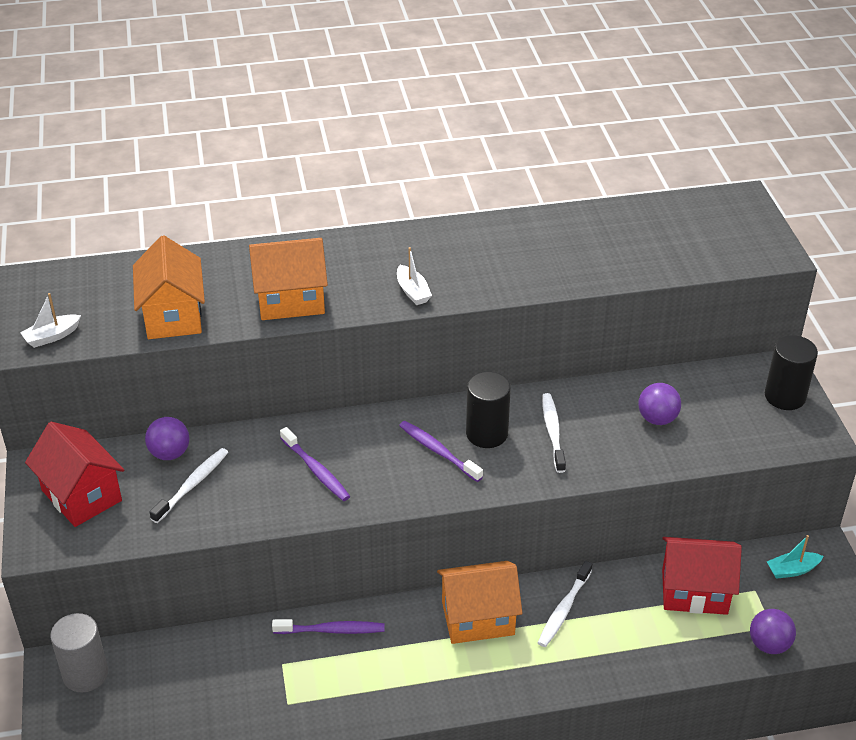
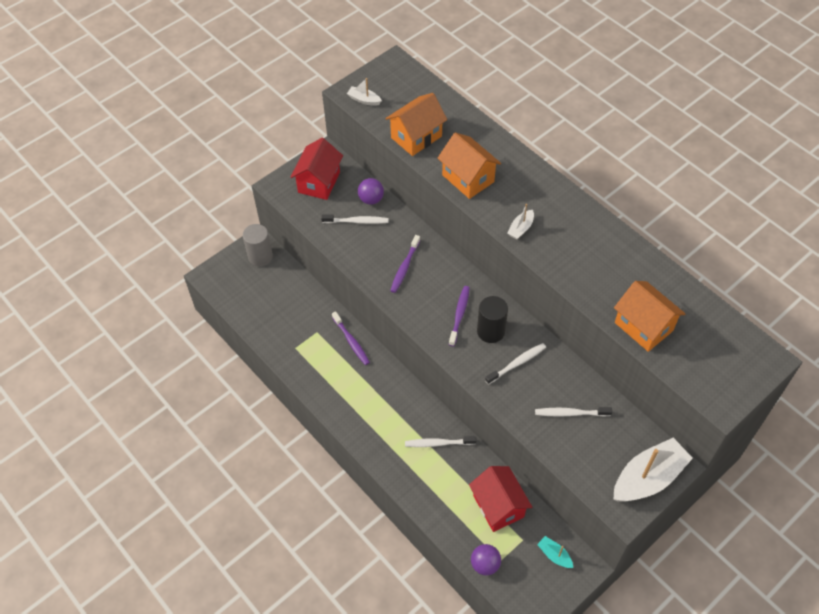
camera: 60 degrees right, 15 degrees up
orange house [437,561,522,644] -> orange house moved to [614,281,685,352]
purple ball [638,383,681,425] -> white toothbrush [535,407,612,417]
black cylinder [765,335,818,410] -> white boat [614,438,693,502]

